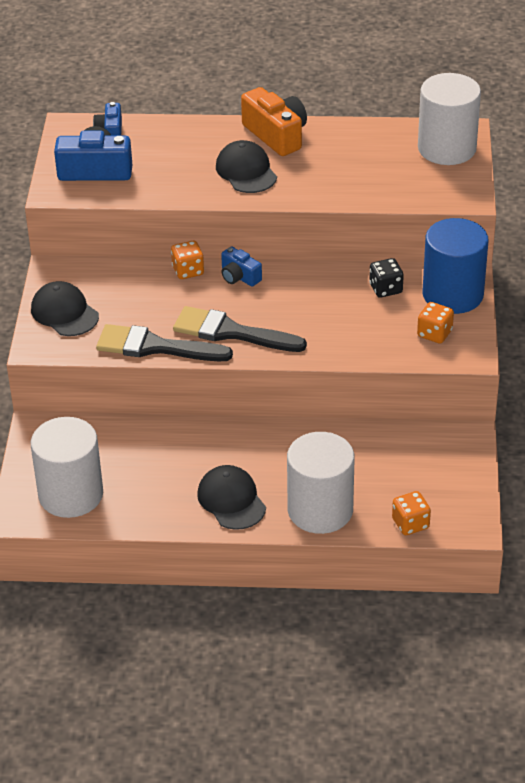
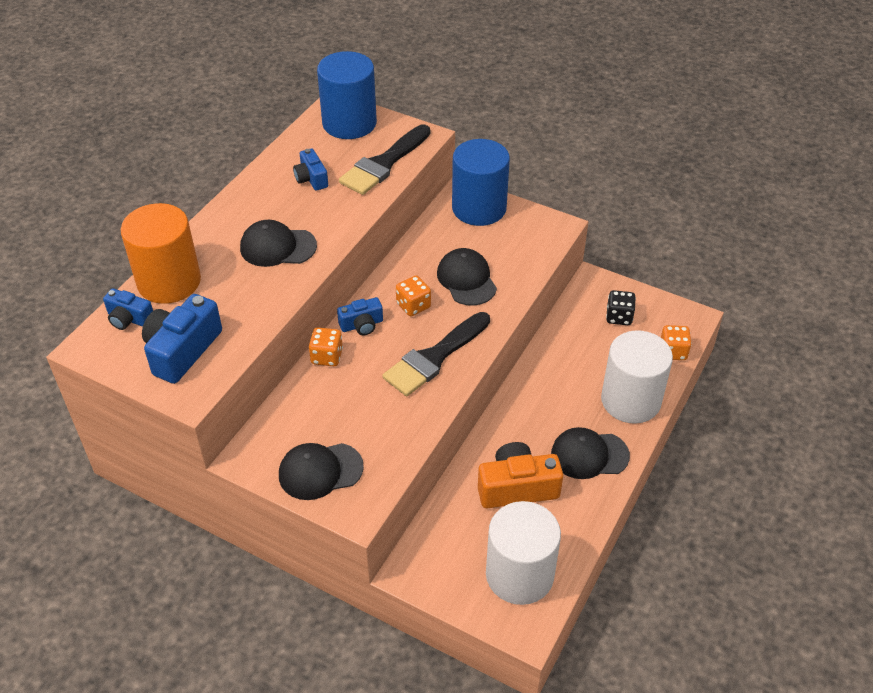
camera: 65 degrees left, 5 degrees up
black brush [96,324,233,361] -> black brush moved to [339,124,430,195]
orange camera [241,87,307,156] -> orange camera moved to [478,442,563,508]
black dice [369,258,404,298] -> black dice moved to [606,290,636,325]
orange dice [417,302,454,344] -> orange dice moved to [396,275,431,316]
white cylinder [418,73,481,165] -> blue cylinder [317,51,377,139]
none -> orange cylinder [121,203,201,304]
none -> blue camera [293,148,328,191]
none -> black cap [437,248,497,306]

